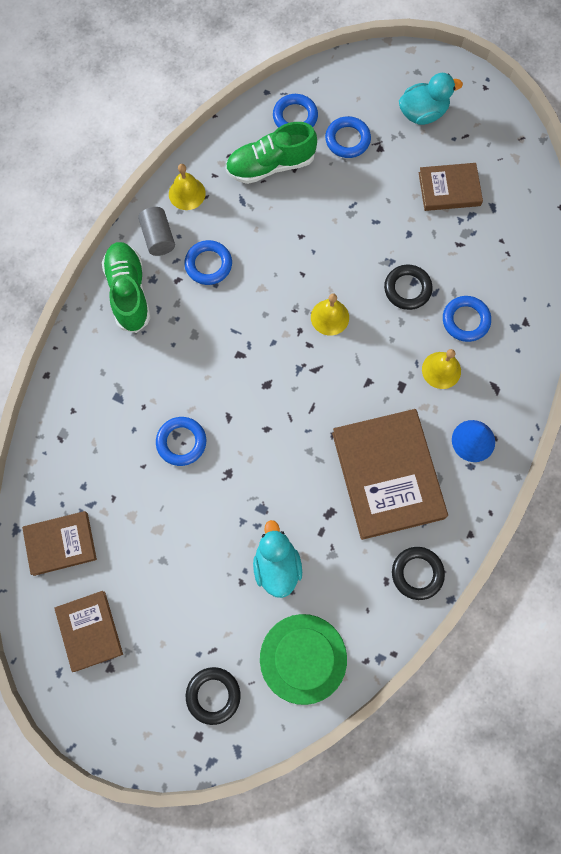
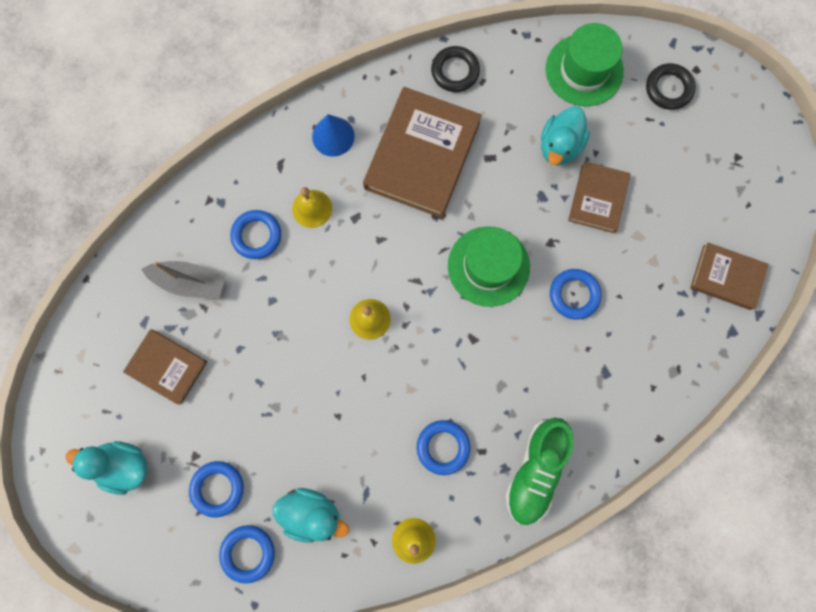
camera: 145 degrees left, 5 degrees up
brown book [54,591,123,672] -> brown book moved to [568,161,630,233]
grey cylinder [138,207,175,256] -> none
green shoe [226,122,317,184] -> turquoise duck [273,488,349,543]
black ring [384,264,433,310] -> none
none -> grey boat [141,261,226,299]
none -> green hat [448,226,530,307]

